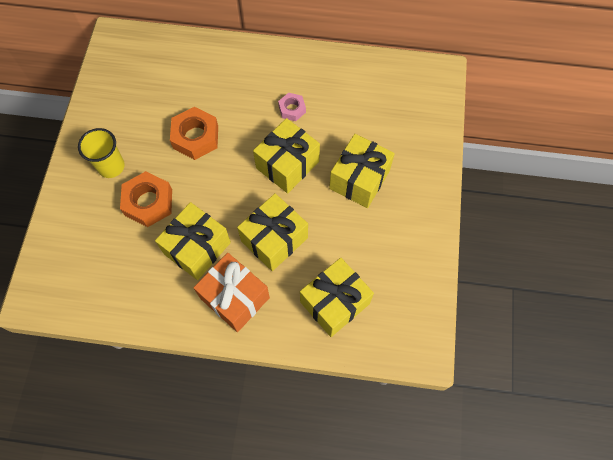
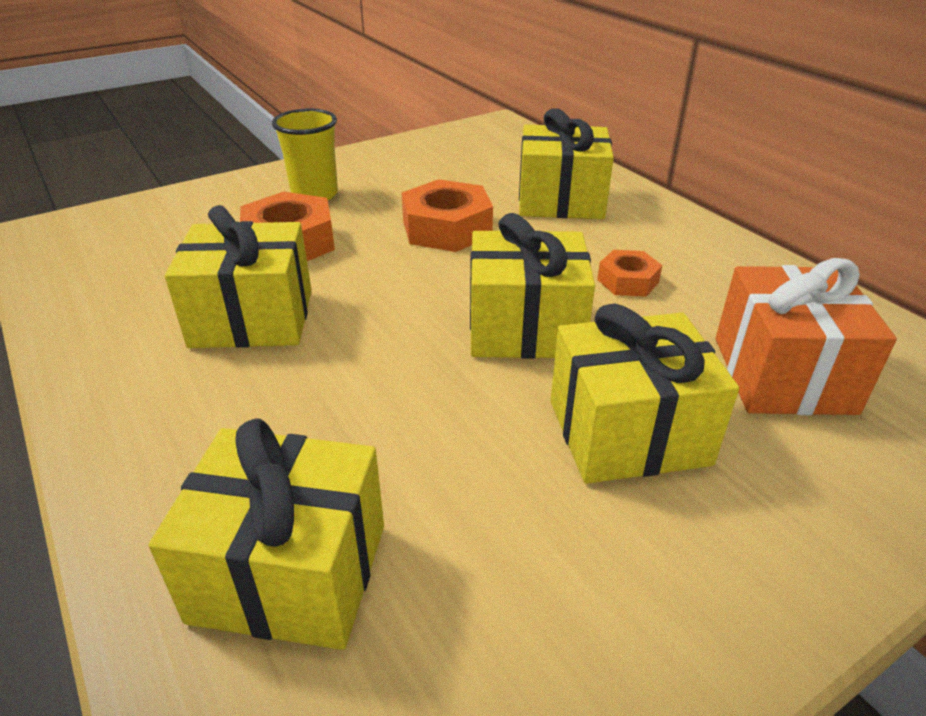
camera: 50 degrees right, 30 degrees down
orange gift [193,253,270,332] -> orange gift moved to [716,258,897,415]
yellow gift [237,193,308,271] -> yellow gift moved to [519,108,614,219]
pink nut [278,93,306,121] -> orange nut [597,250,662,297]

